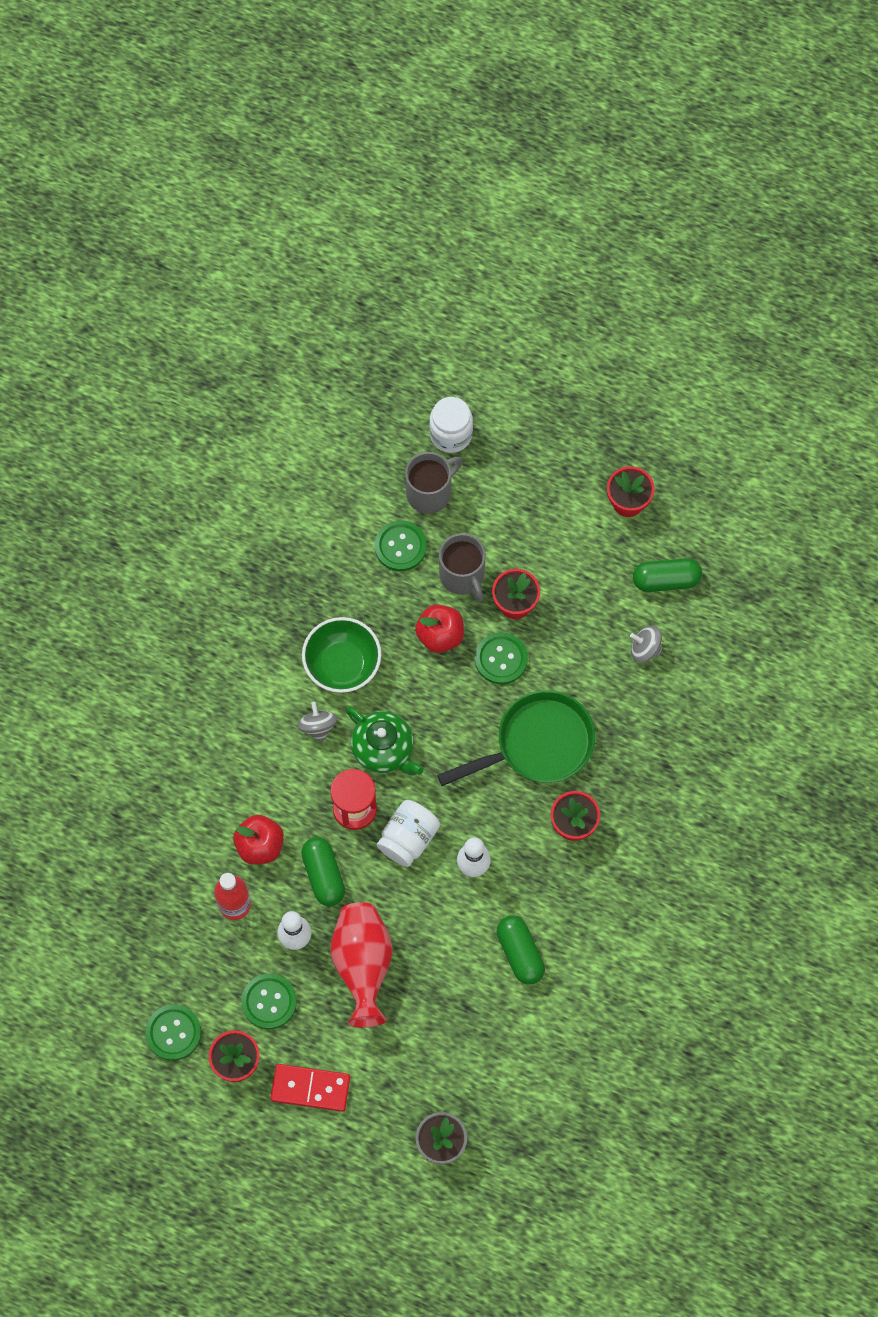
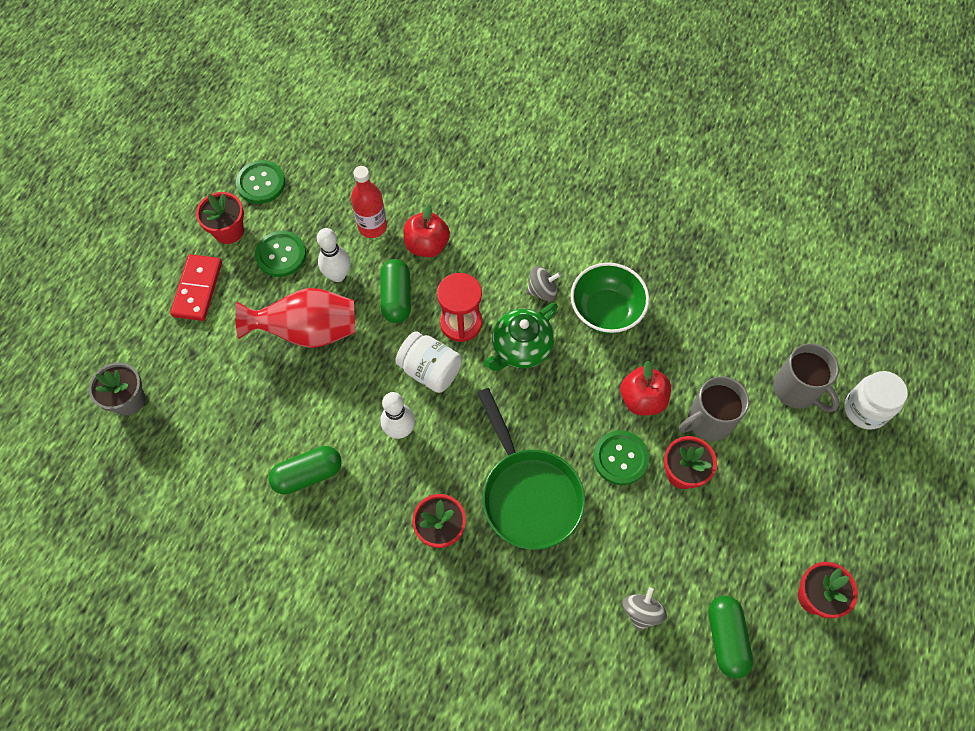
camera: 90 degrees right, 5 degrees down
green capsule [301,837,345,906] -> green capsule turned 75 degrees counterclockwise [380,259,411,323]
green button [375,520,427,571] -> none

